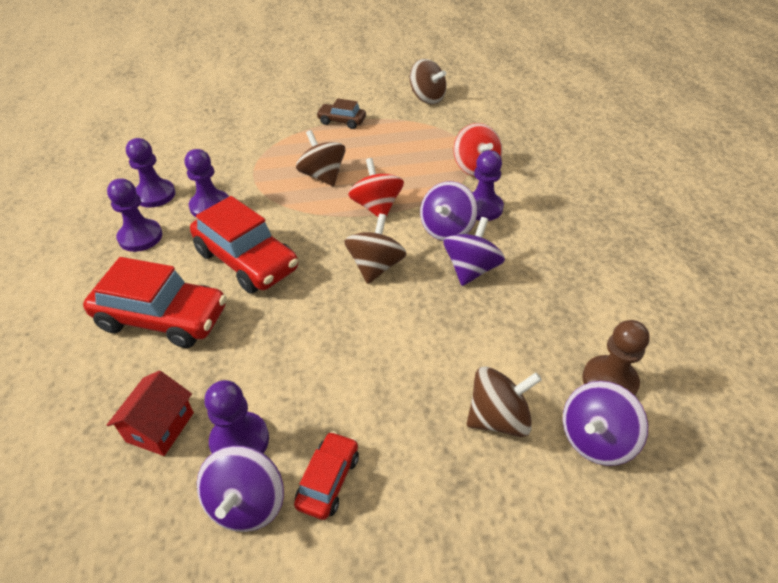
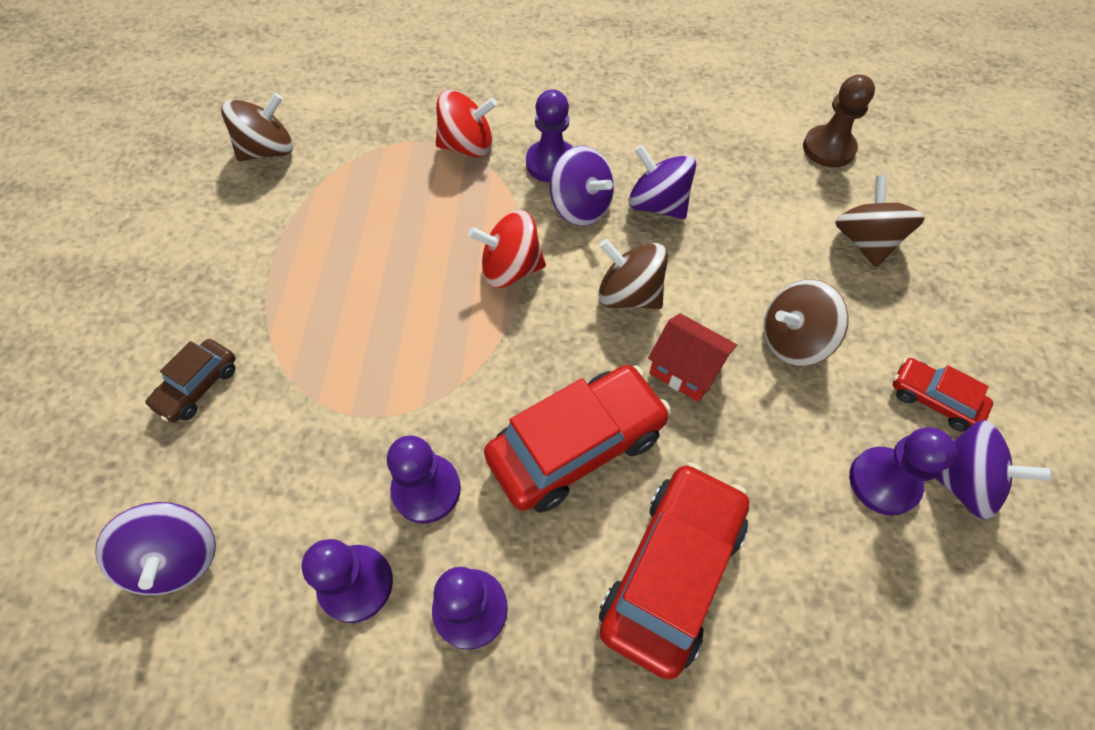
camera: 75 degrees left, 15 degrees up
red house [107,371,194,456] -> red house moved to [648,313,737,402]
brown spinning top [296,130,345,187] -> brown spinning top moved to [764,279,849,366]
brown car [316,99,366,129] -> brown car moved to [145,339,236,423]
purple spinning top [563,381,648,466] -> purple spinning top moved to [95,502,216,595]

